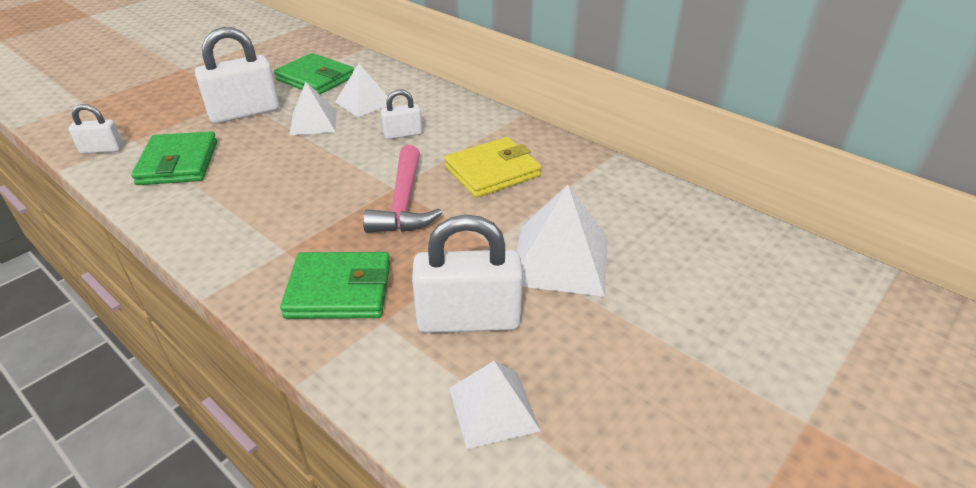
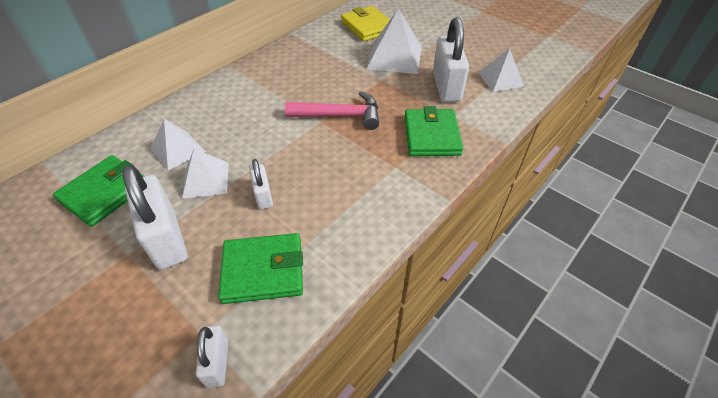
camera: 90 degrees left, 10 degrees up
white padlock [381,89,422,139] -> white padlock moved to [249,159,273,209]
yellow wallet [444,137,541,198] -> yellow wallet moved to [341,6,390,42]

